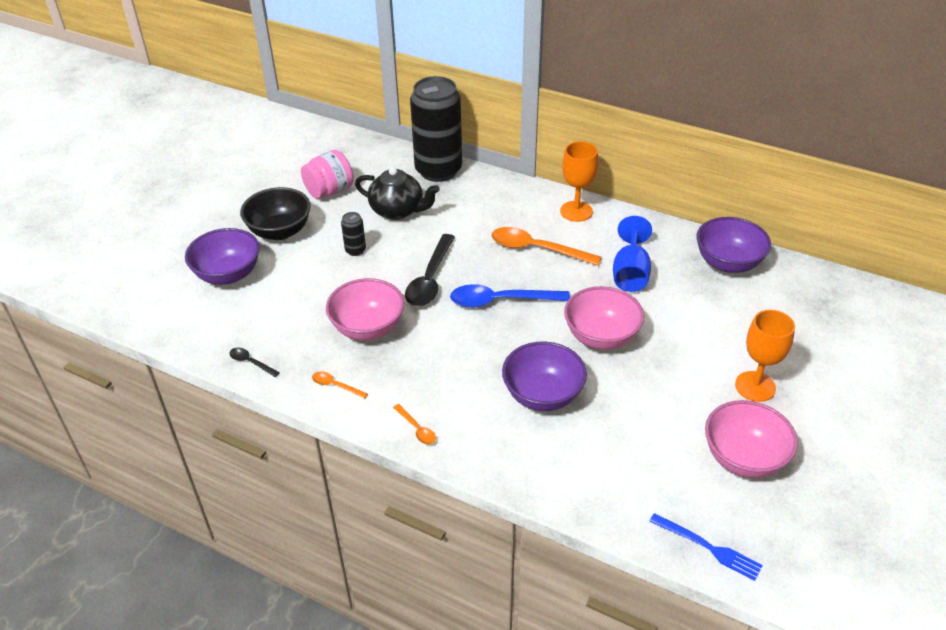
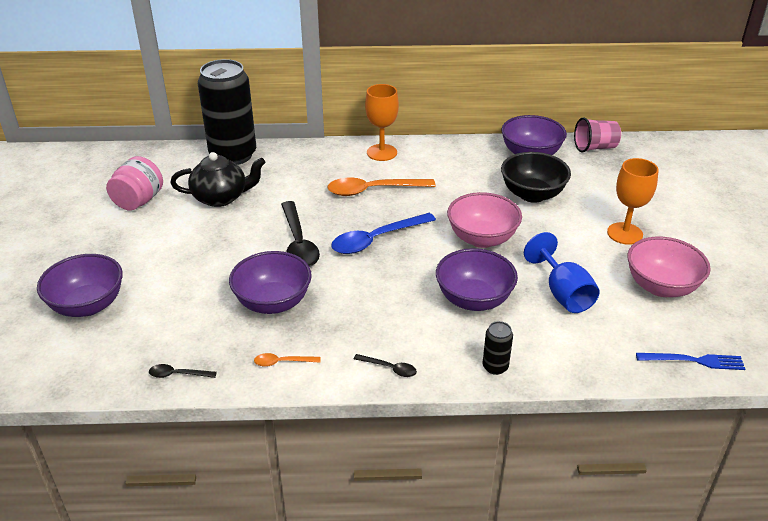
camera: 30 degrees left, 5 degrees down
black bowl [240,187,311,240] -> black bowl moved to [501,152,571,203]
pink bowl [326,278,404,340] -> purple bowl [229,251,312,314]
black can [341,212,366,256] -> black can moved to [483,321,513,375]
orange spoon [393,404,436,445] -> black spoon [354,354,417,377]
blue goblet [613,216,652,292] -> blue goblet moved to [524,232,600,313]
none -> pink cup [574,117,621,153]

